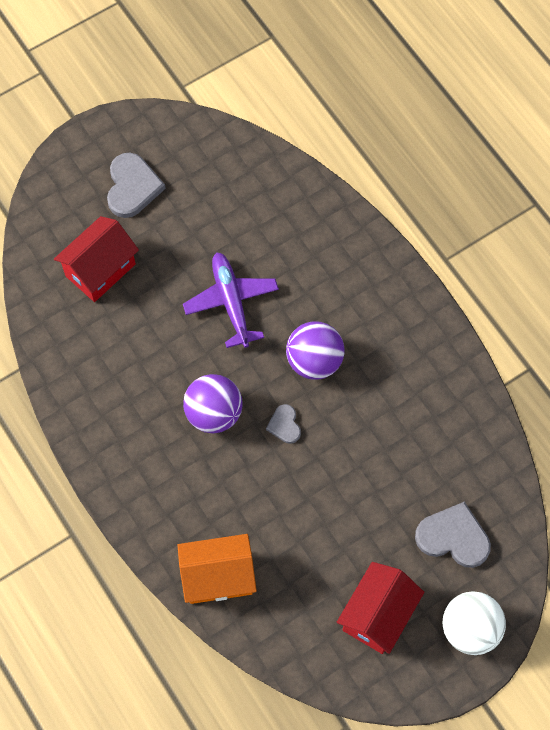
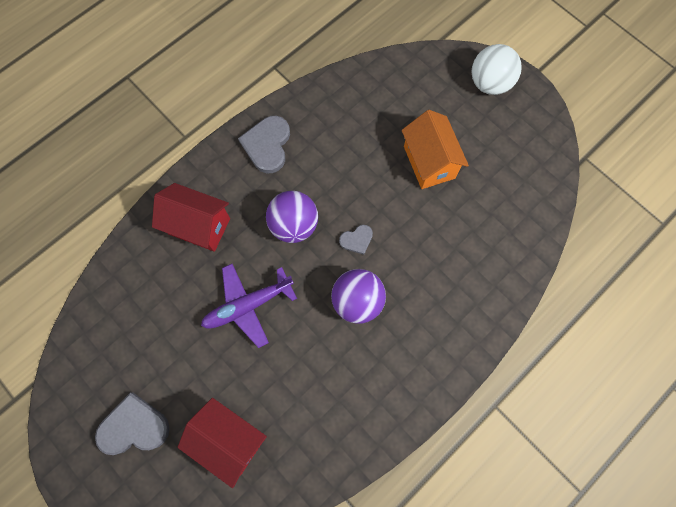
camera: 100 degrees left, 5 degrees up
orange house [177,534,257,604] -> orange house moved to [402,110,469,189]
red house [337,562,424,654] -> red house moved to [152,183,230,252]
grey heart [415,501,491,568] -> grey heart moved to [238,116,290,173]

